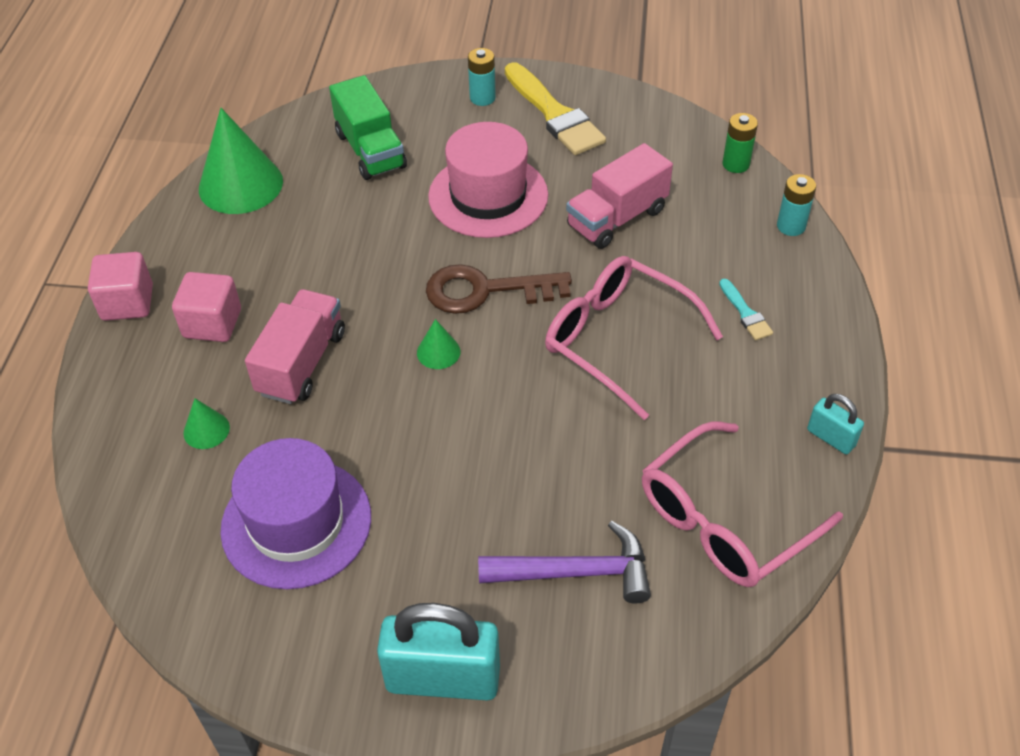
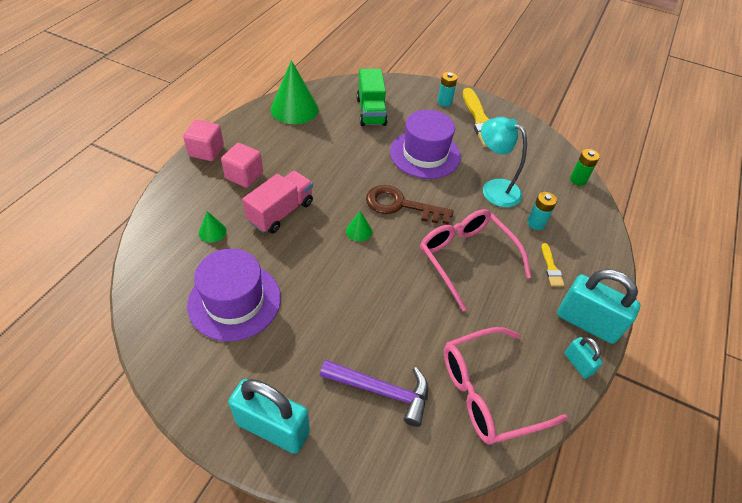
camera: 15 degrees right, 0 degrees up
pink hat [428,122,548,238] -> purple hat [390,110,461,179]
pink truck [566,143,673,249] -> turquoise lamp [481,117,527,207]
turquoise brush [719,279,773,340] -> yellow brush [542,243,565,287]
turquoise battery [777,174,816,236] -> turquoise battery moved to [527,192,557,230]
none -> turquoise padlock [557,269,640,344]

